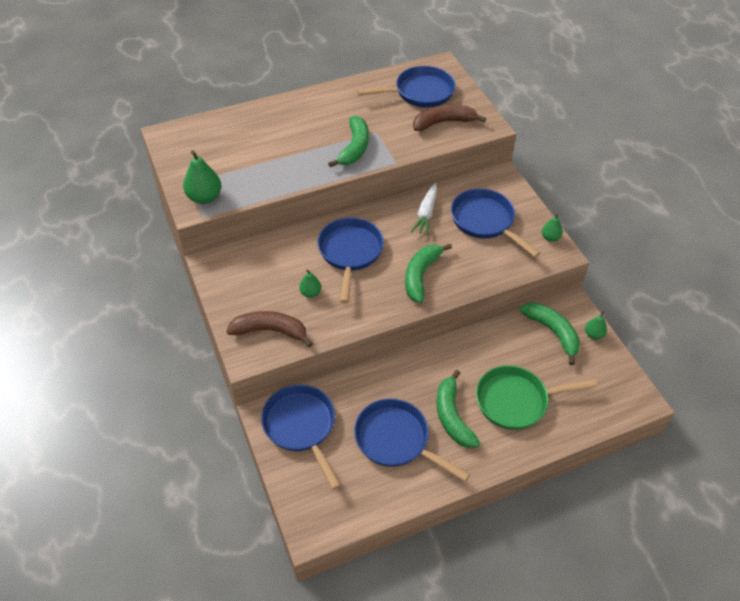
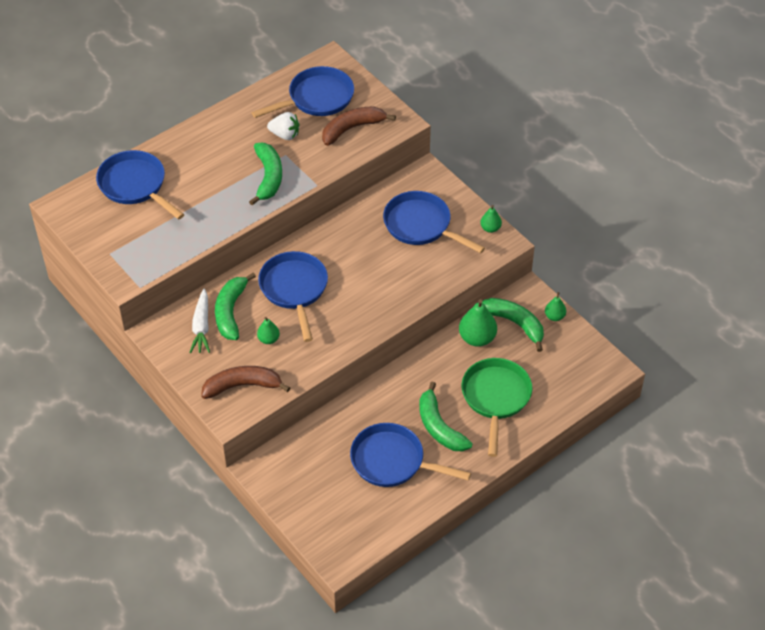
camera: 15 degrees left, 0 degrees up
green pear [183,150,221,204] -> green pear moved to [459,299,497,347]
blue pan [261,385,341,490] -> blue pan moved to [96,150,185,220]
green banana [405,243,452,303] -> green banana moved to [215,273,256,340]
white carrot [411,183,437,236] -> white carrot moved to [189,288,210,353]
green pan [476,365,597,430] -> green pan turned 120 degrees clockwise [462,358,533,457]
none -> white strawberry [267,112,299,140]

